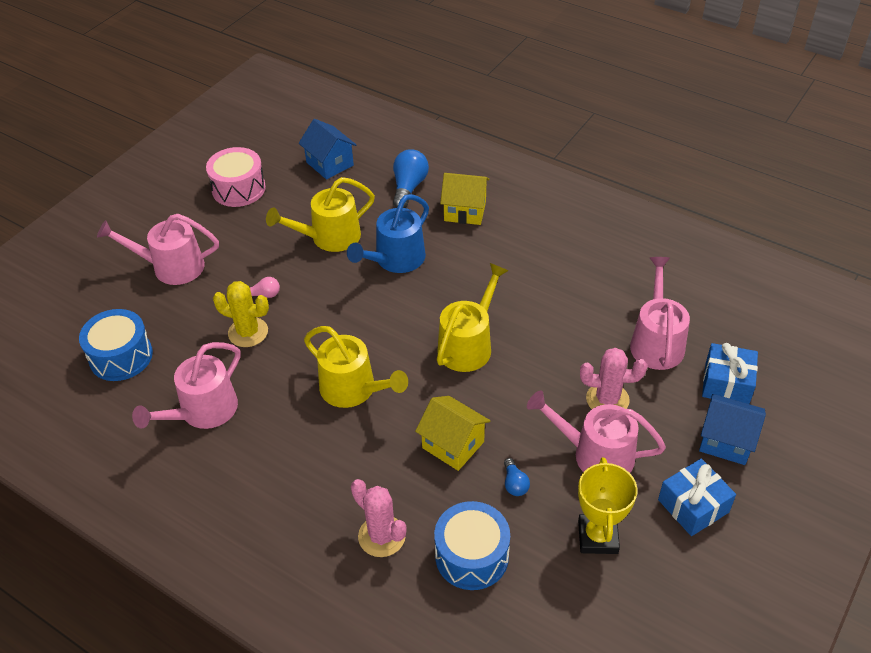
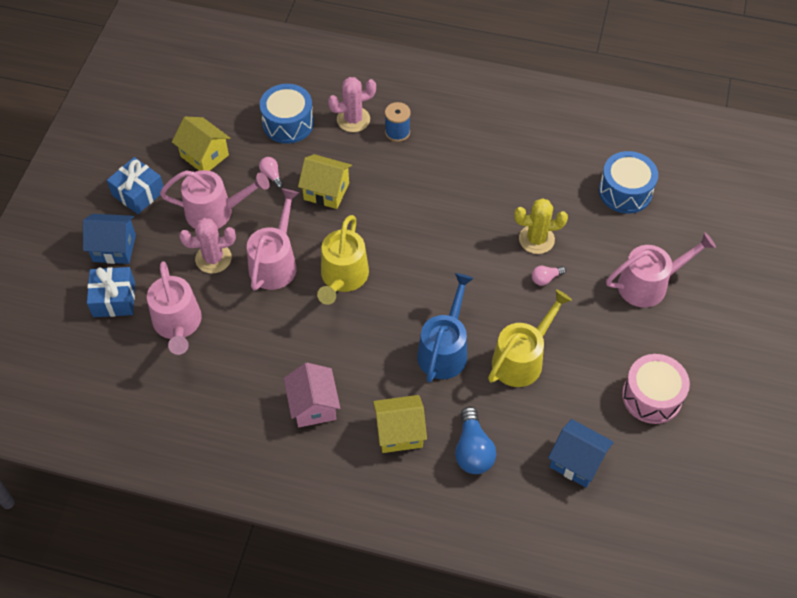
camera: 160 degrees right, 10 degrees up
pink watering can [132,342,241,429] -> pink watering can moved to [247,188,299,291]
yellow watering can [304,326,408,408] -> none
pink cactus [351,479,407,557] -> pink cactus turned 45 degrees counterclockwise [328,77,376,132]
blue light bulb [504,458,530,496] -> pink light bulb [259,157,284,188]
yellow trophy [578,457,637,554] -> yellow house [172,117,230,171]
none -> pink house [284,363,340,427]
none -> blue spool [385,102,411,142]

